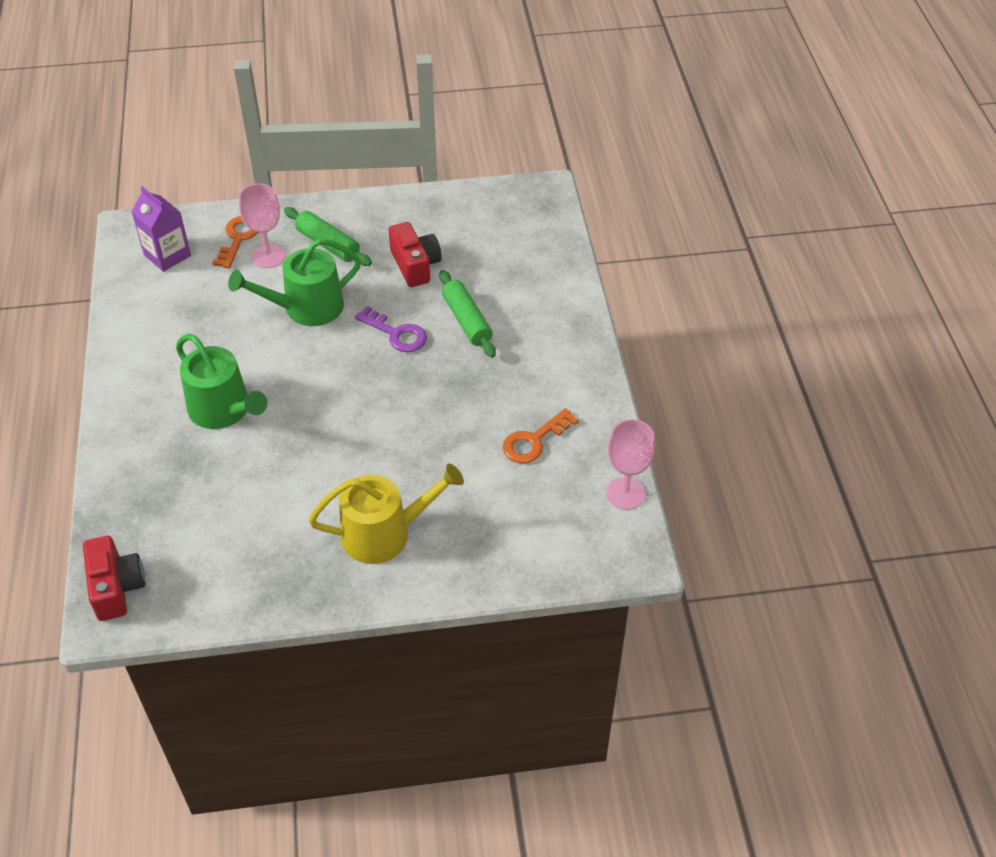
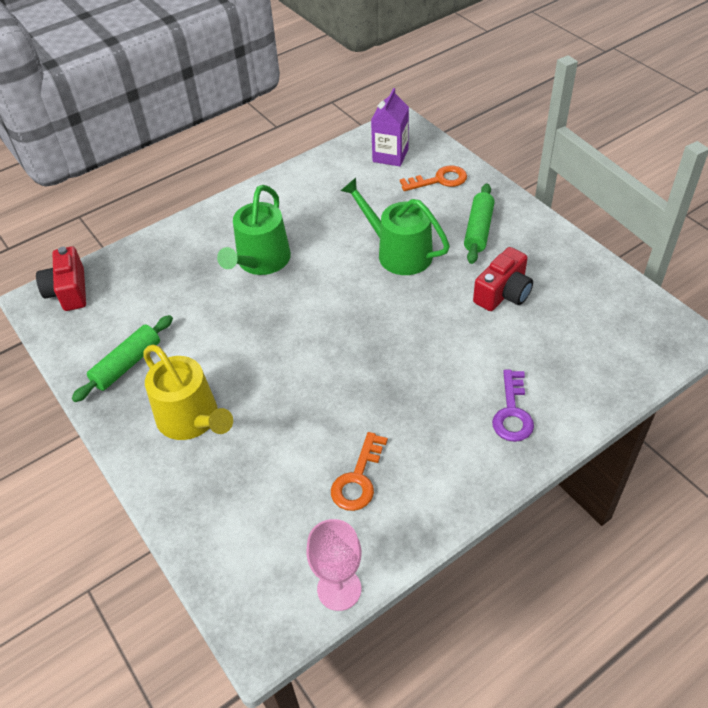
camera: 65 degrees right, 0 degrees up
red camera [83,536,145,621] -> red camera turned 120 degrees clockwise [36,246,86,311]
pink goblet [239,184,285,268] -> none
purple key [355,306,427,352] -> purple key moved to [492,370,534,442]
green rolling pin [439,270,496,358] -> green rolling pin moved to [72,315,173,402]
orange key [503,408,579,464] -> orange key turned 90 degrees counterclockwise [331,432,388,511]

